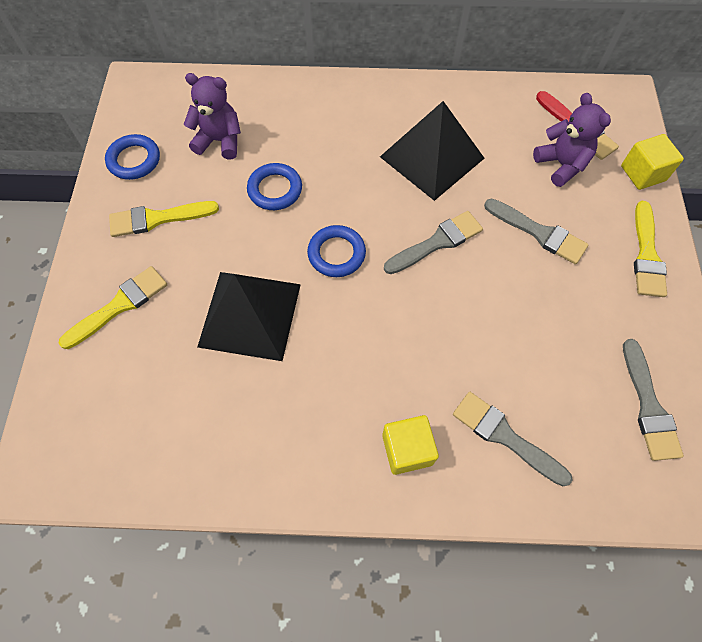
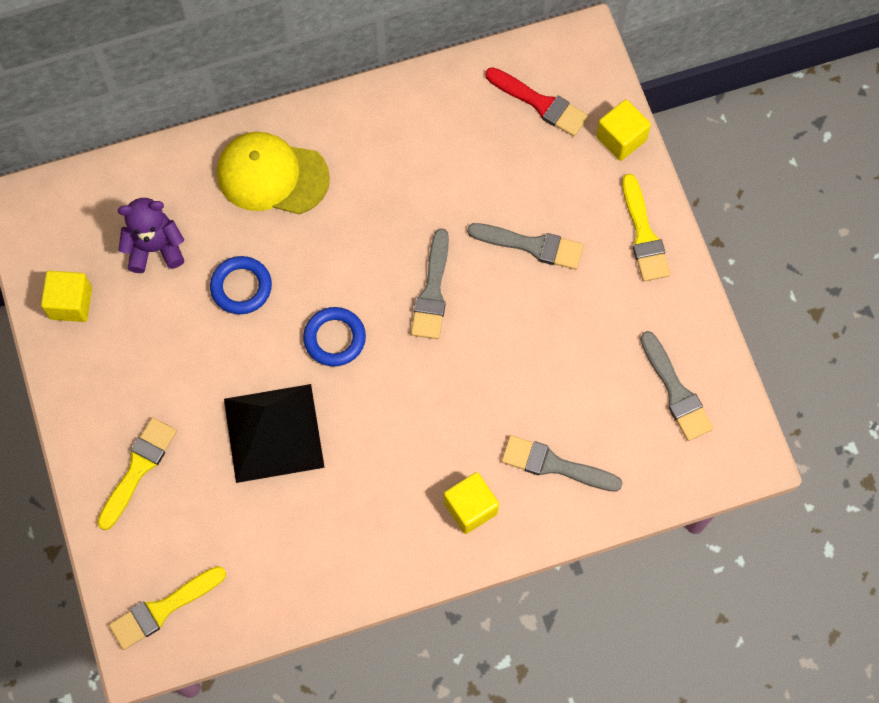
camera: 20 degrees left, 5 degrees up
blue ring [105,134,160,180] -> yellow cube [41,271,92,322]
yellow brush [109,201,219,237] -> yellow brush moved to [109,566,226,650]
black pyramid [380,101,485,201] -> none
grey brush [384,211,483,274] -> grey brush turned 150 degrees clockwise [411,228,449,339]
purple teddy bear [533,93,611,187] -> none
none -> yellow cap [217,132,330,214]

